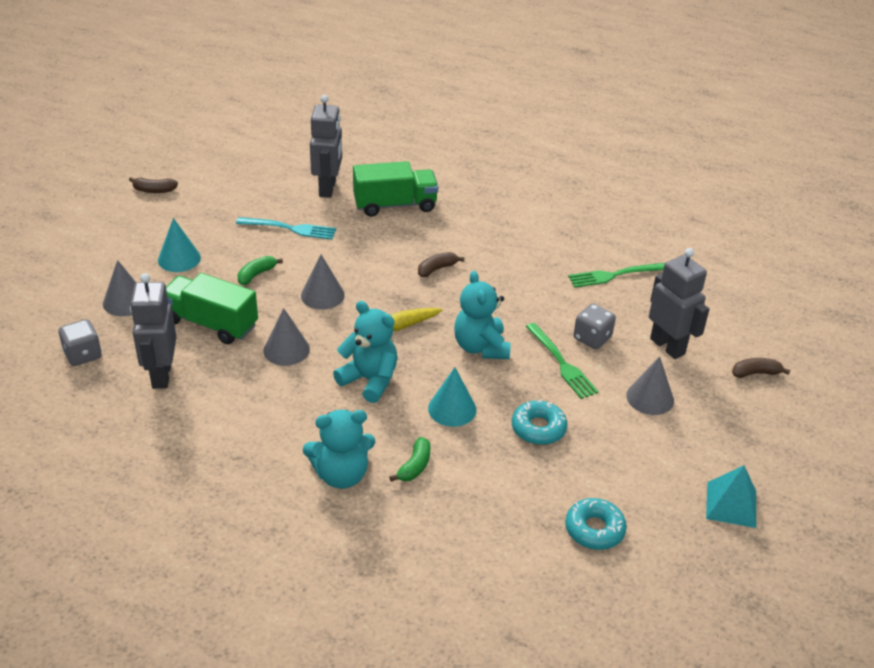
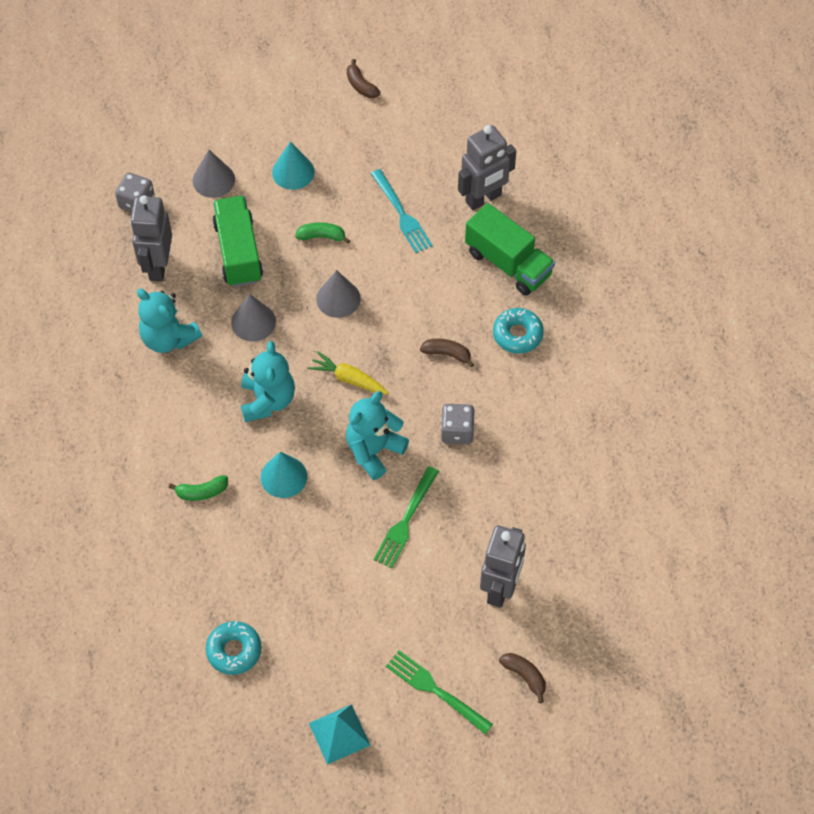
camera: 55 degrees right, 20 degrees up
grey robot [130,273,176,389] -> grey robot turned 45 degrees counterclockwise [130,195,172,281]
turquoise teddy bear [303,410,375,489] -> turquoise teddy bear moved to [137,289,202,353]
turquoise donut [512,400,567,445] -> turquoise donut moved to [493,308,544,354]
green fork [568,263,665,288] -> green fork moved to [386,650,493,734]
grey dice [573,303,616,349] -> grey dice moved to [441,404,475,444]
grey cone [626,356,674,415] -> none

